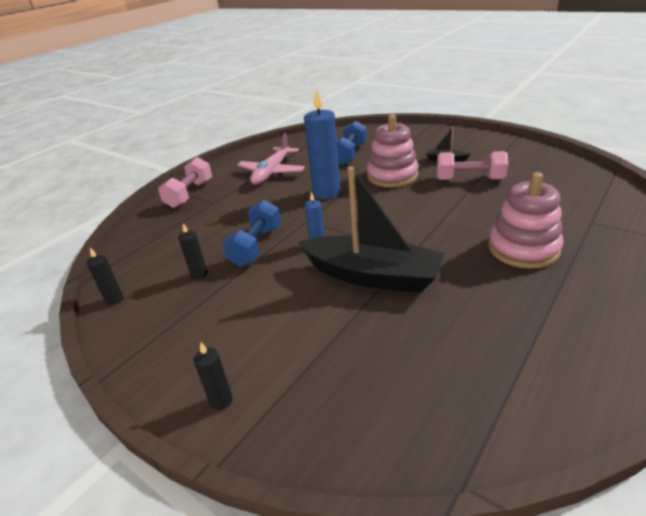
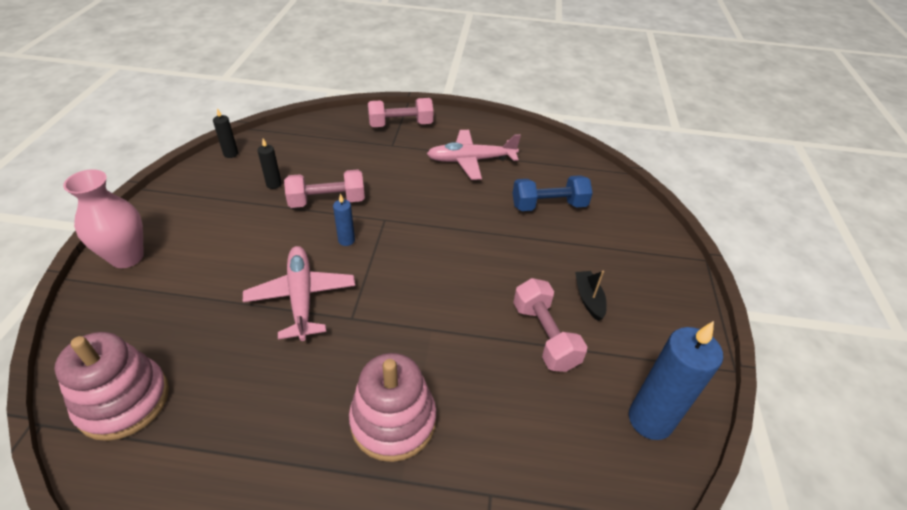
camera: 55 degrees right, 10 degrees up
black candle [193,343,233,410] -> pink vase [63,169,144,268]
blue dumbbell [222,200,281,267] -> pink dumbbell [284,170,365,208]
black boat [298,166,445,293] -> pink plane [243,246,355,341]
blue candle [304,89,341,199] -> blue candle moved to [629,321,723,440]
pink stacking toy [367,114,419,187] -> pink stacking toy moved to [54,332,169,441]

